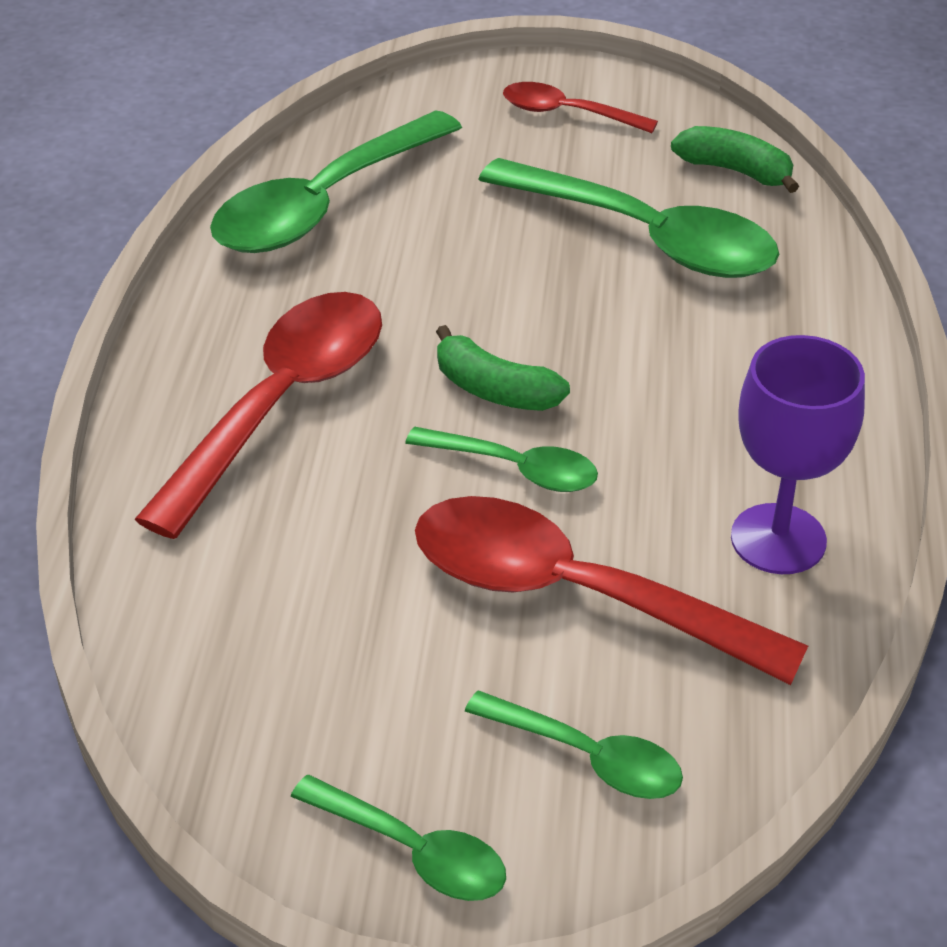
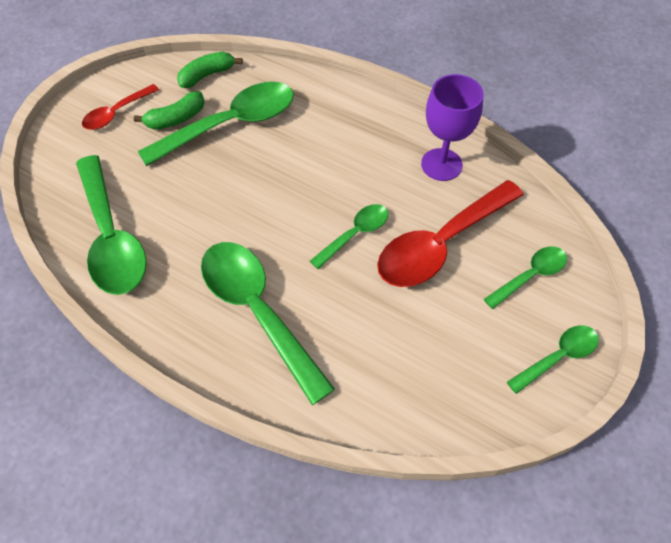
camera: 65 degrees left, 15 degrees up
red spoon [134,292,382,539] -> green spoon [201,242,335,405]
green banana [436,325,570,411] -> green banana moved to [134,92,205,130]

